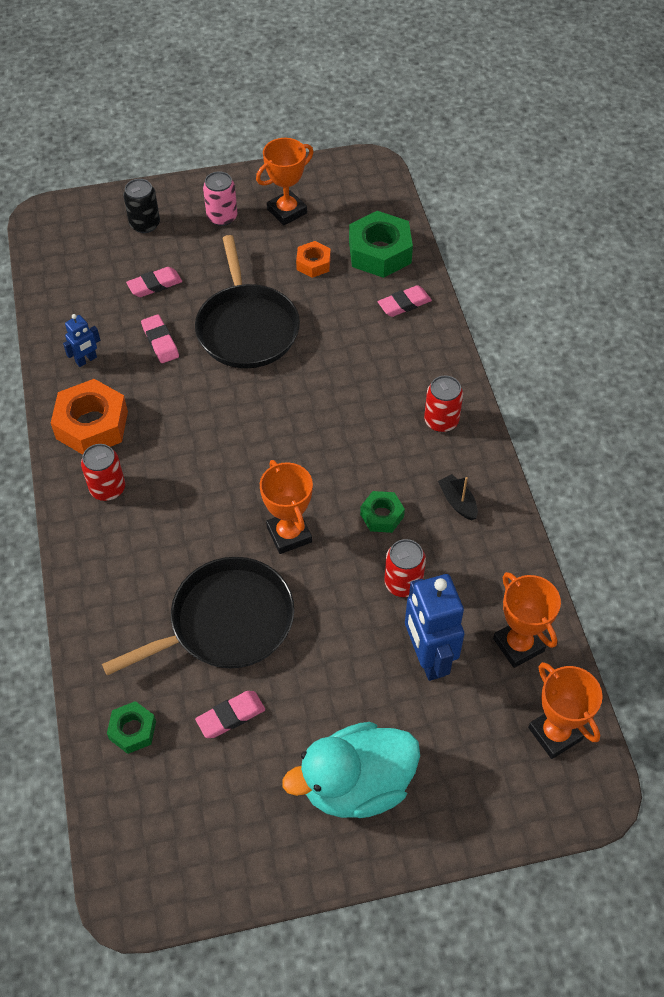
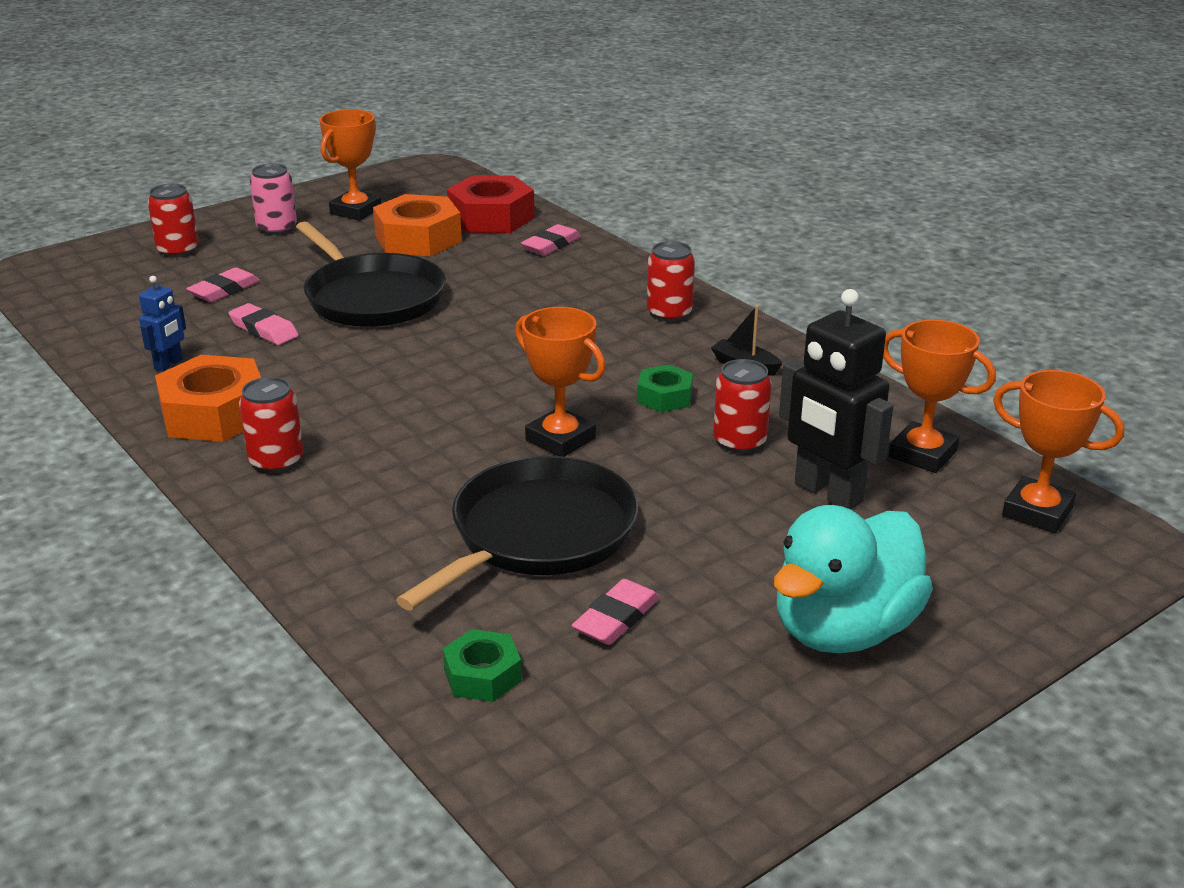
camera: 25 degrees left, 25 degrees down
black can [123,179,160,233] -> red can [147,184,199,258]
orange nut [296,241,331,278] -> orange nut [373,194,462,256], size x1.83
green nut [349,211,413,278] -> red nut [447,176,534,233]
blue robot [405,574,464,681] -> black robot [779,289,893,509]

